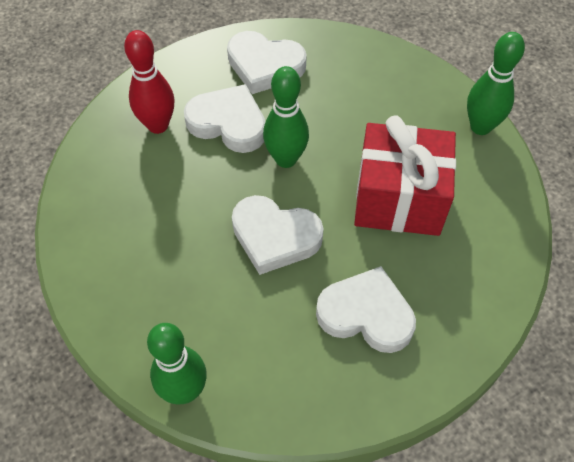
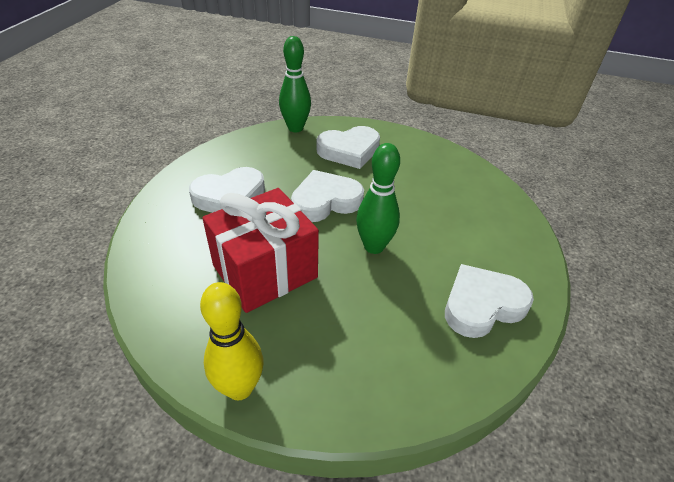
camera: 135 degrees right, 15 degrees down
red bowling pin [124,30,174,134] -> none
white heart [184,84,265,153] -> white heart moved to [316,126,380,169]
green bowling pin [467,32,525,135] -> yellow bowling pin [200,282,263,400]

